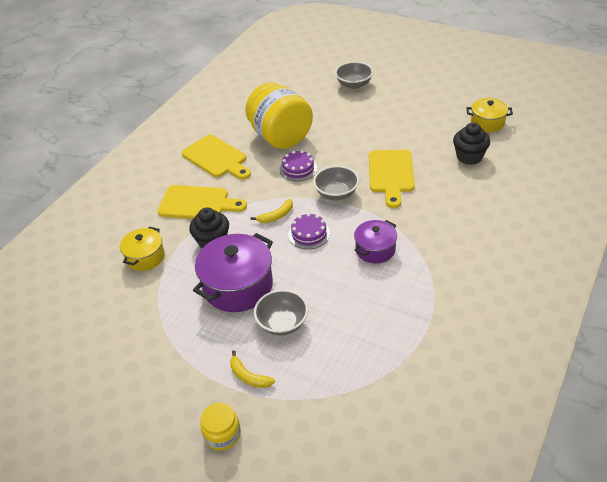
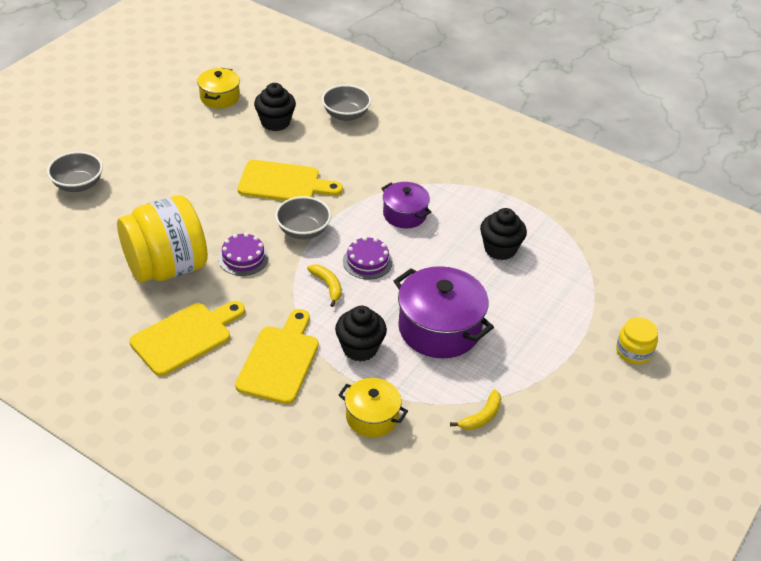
camera: 90 degrees left, 0 degrees up
yellow banana [230,350,275,388] -> yellow banana moved to [450,389,501,430]
grey bowl [254,289,308,336] -> grey bowl moved to [322,85,371,121]
none -> black cupcake [480,208,527,260]

